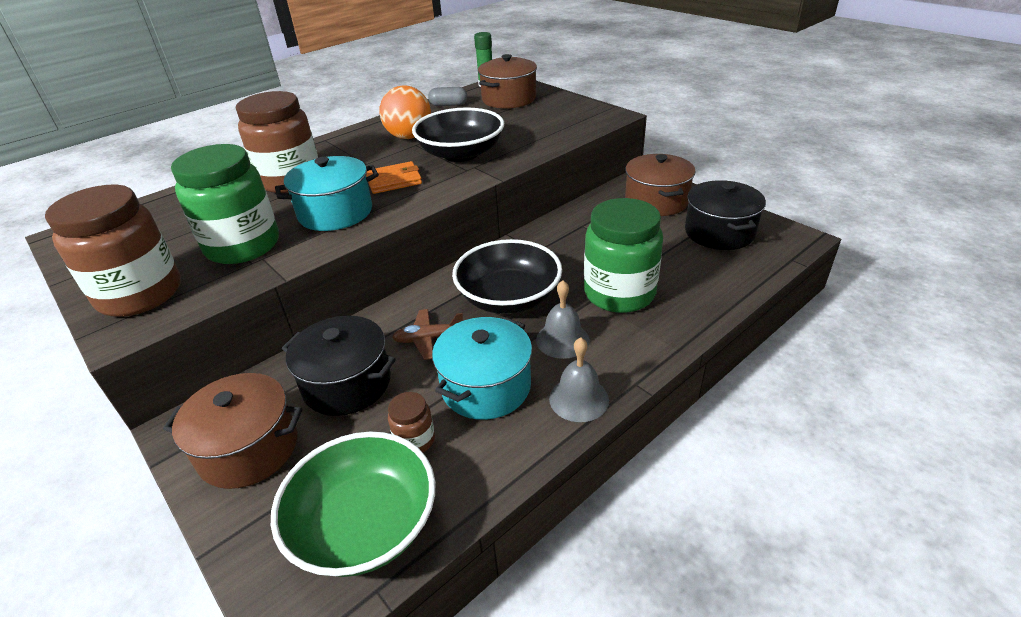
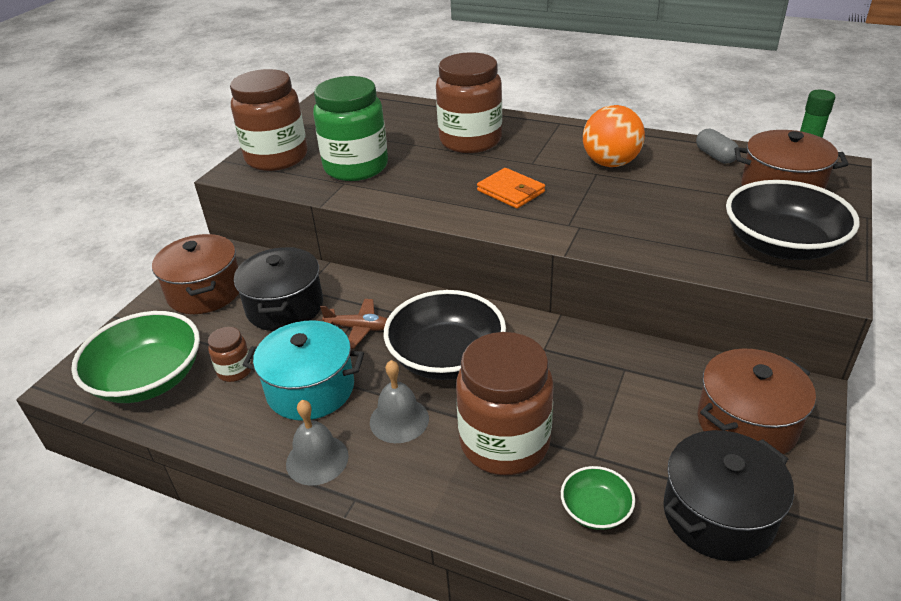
camera: 65 degrees right, 0 degrees up
turquoise pot [275,156,379,231] -> none
brown plane [392,309,463,360] -> brown plane turned 135 degrees clockwise [320,299,387,349]
black bowl [412,107,504,162] -> black bowl moved to [726,180,860,260]
green jar [584,198,663,313] -> brown jar [456,332,554,475]
none -> green bowl [561,466,635,530]

